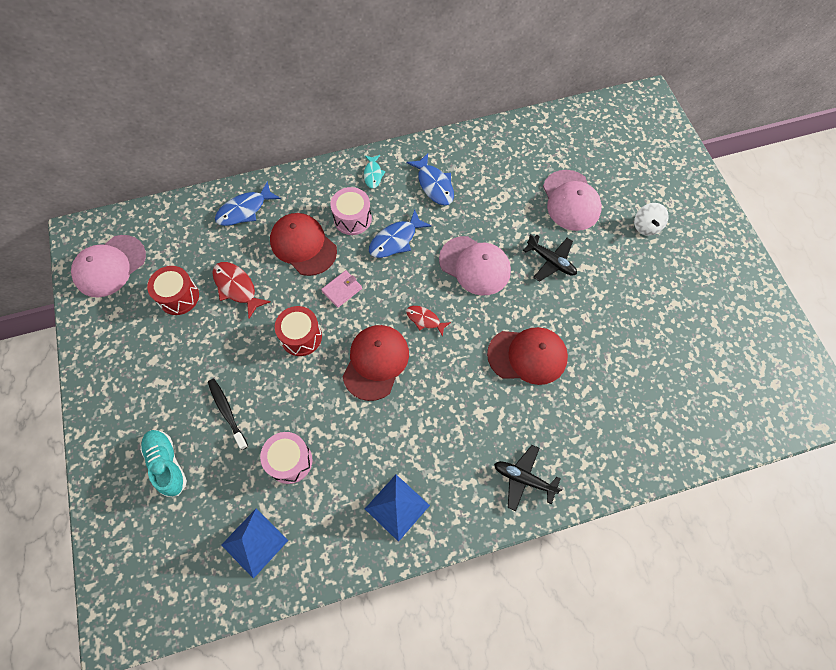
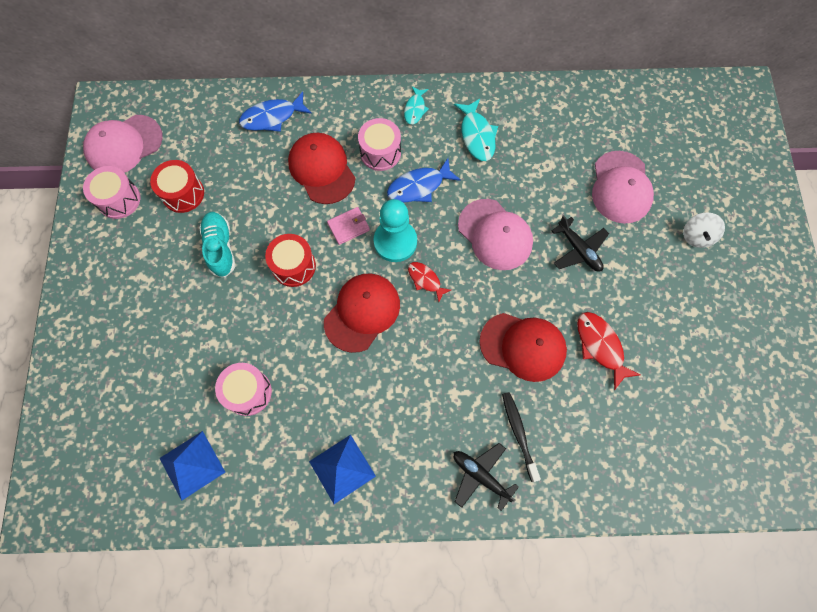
camera: 15 degrees right, 5 degrees up
turquoise shoe [140,430,187,497] -> turquoise shoe moved to [199,212,235,278]
black toothbrush [208,379,248,450] -> black toothbrush moved to [502,392,541,482]
red fish [212,262,271,319] -> red fish moved to [577,312,640,390]
blue fish [407,153,454,205] -> turquoise fish [454,99,498,161]
none -> pink drum [83,166,140,219]
none -> turquoise pawn [373,199,417,262]

